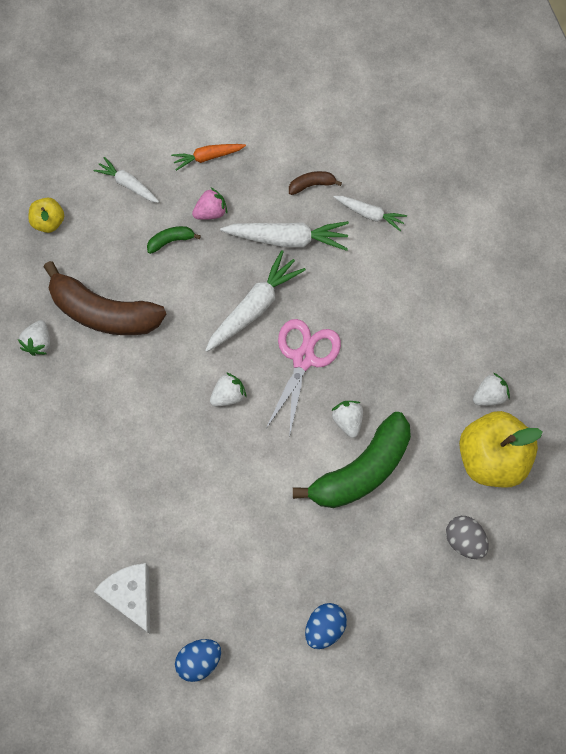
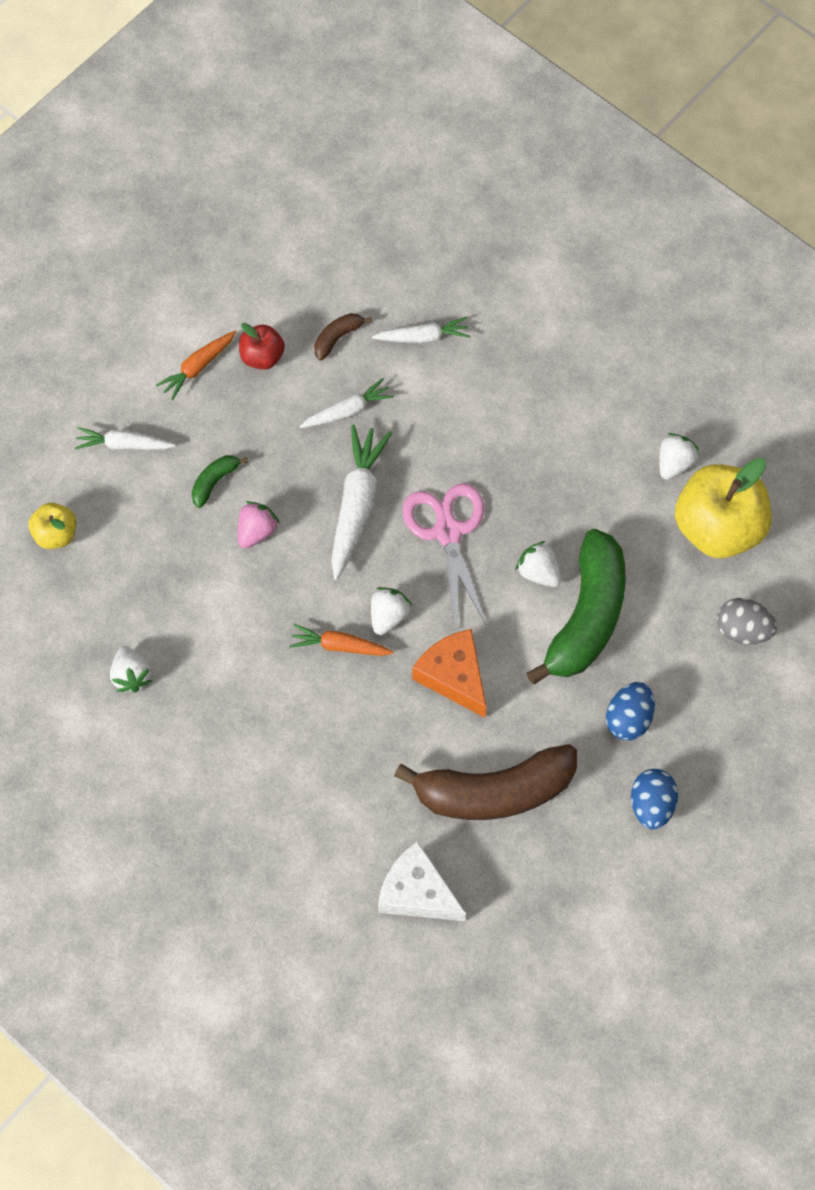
camera: 30 degrees left, 5 degrees down
brown banana [44,261,166,335] -> brown banana moved to [394,744,577,820]
blue egg [175,639,221,682] -> blue egg moved to [606,682,655,740]
pink strawberry [192,188,227,220] -> pink strawberry moved to [238,501,280,548]
white carrot [220,221,349,251] -> white carrot [299,378,394,428], size x0.60
none -> red apple [239,323,285,370]
none -> orange carrot [289,624,394,656]
none -> orange cheese [412,629,486,718]

